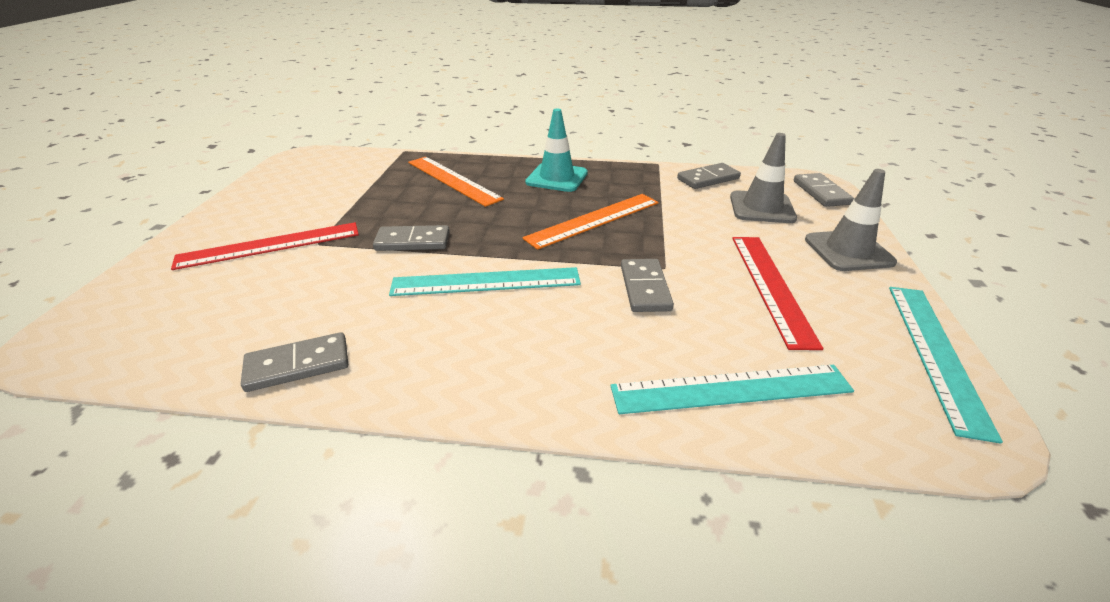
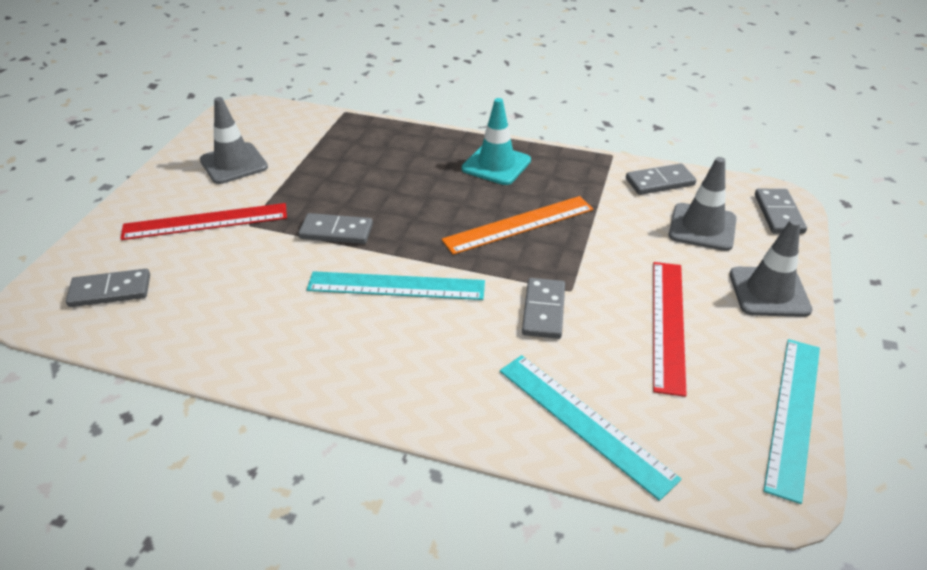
camera: 10 degrees right, 5 degrees up
grey domino [241,332,348,392] -> grey domino moved to [66,269,150,307]
orange ruler [408,157,504,207] -> none
turquoise ruler [611,365,854,414] -> turquoise ruler turned 45 degrees clockwise [500,355,682,501]
none -> grey traffic cone [200,97,268,184]

